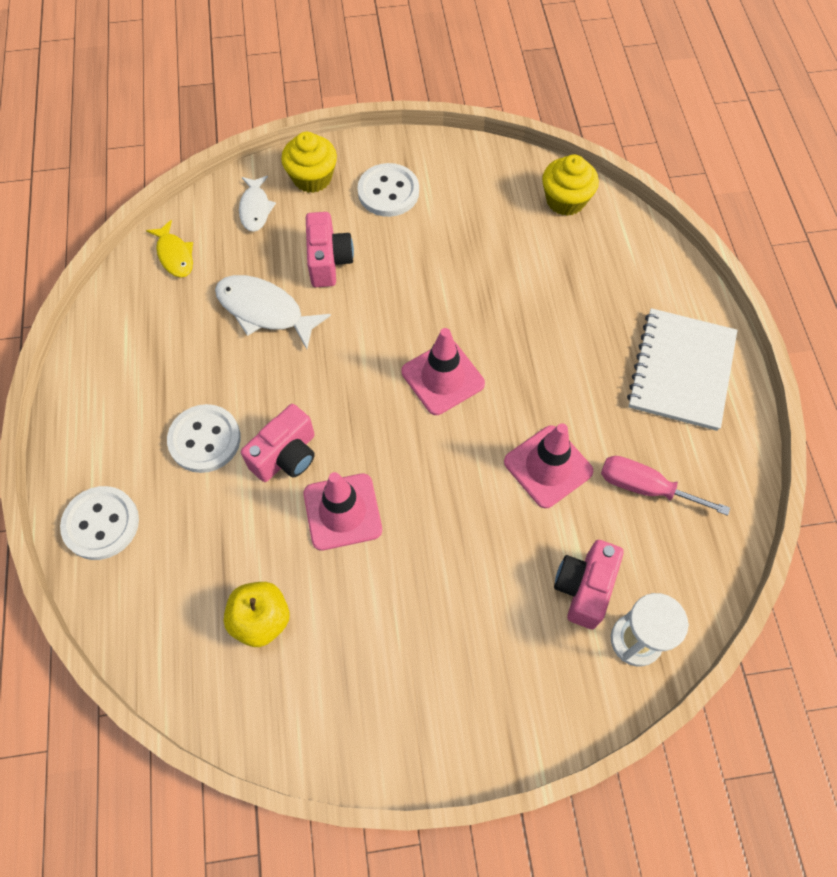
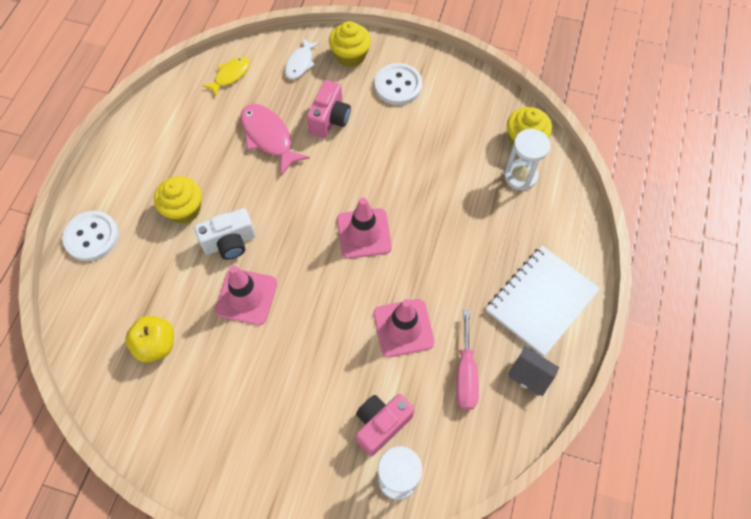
camera: 25 degrees right, 0 degrees up
yellow fish [146,220,193,277] -> yellow fish turned 135 degrees counterclockwise [202,57,250,97]
white button [167,404,241,473] -> yellow cupcake [154,176,202,224]
white fish [215,275,331,349] -> pink fish [240,104,310,175]
pink camera [241,404,315,482] -> white camera [194,208,256,260]
pink screwdriver [601,456,730,516] -> pink screwdriver turned 135 degrees counterclockwise [456,310,479,410]
none -> white hourglass [504,129,550,190]
none -> grey house [508,346,559,396]

